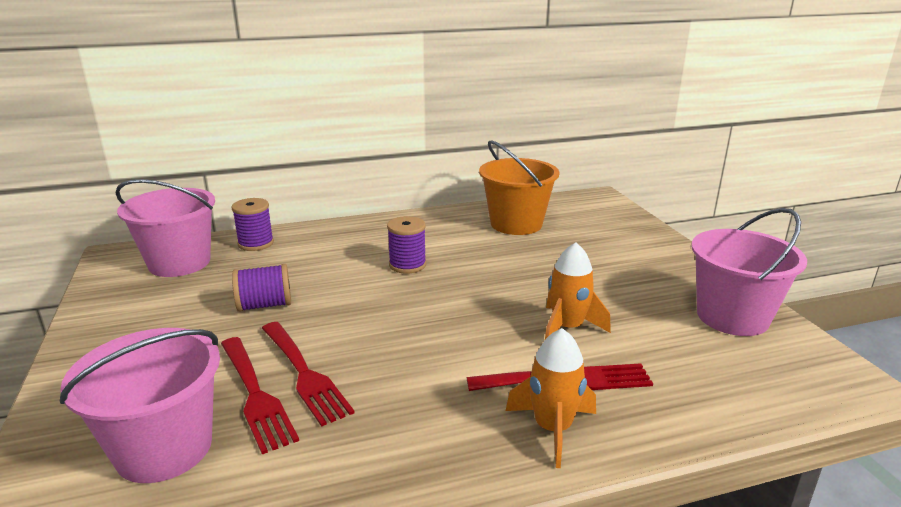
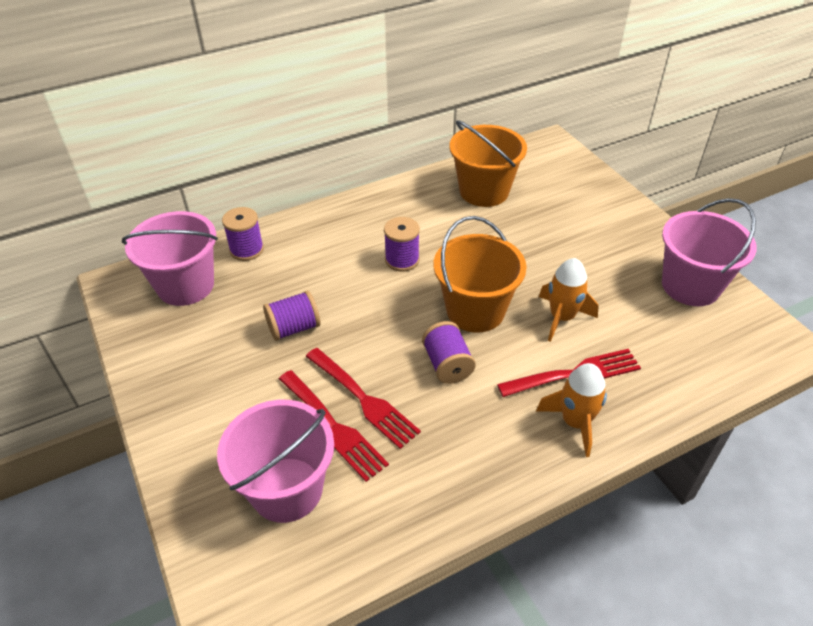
camera: 10 degrees left, 20 degrees up
none -> purple spool [422,321,476,384]
none -> orange bucket [434,216,527,332]

